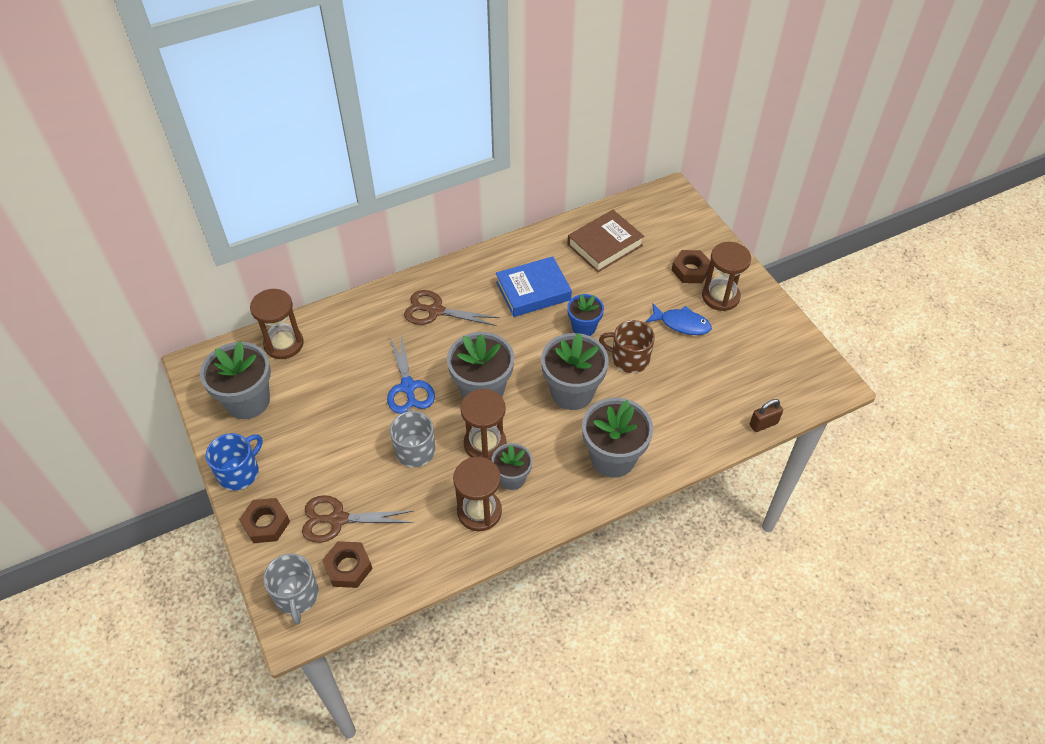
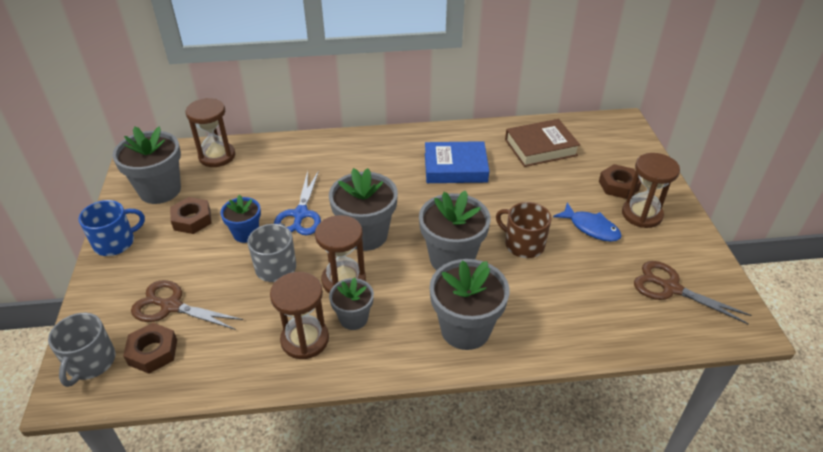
camera: 20 degrees right, 10 degrees down
brown nut [239,498,290,543] -> brown nut moved to [170,197,212,234]
brown scissors [404,290,500,326] -> brown scissors moved to [634,261,752,324]
blue flower pot [567,294,604,336] -> blue flower pot moved to [220,195,261,243]
brown padlock [750,399,783,432] -> none

